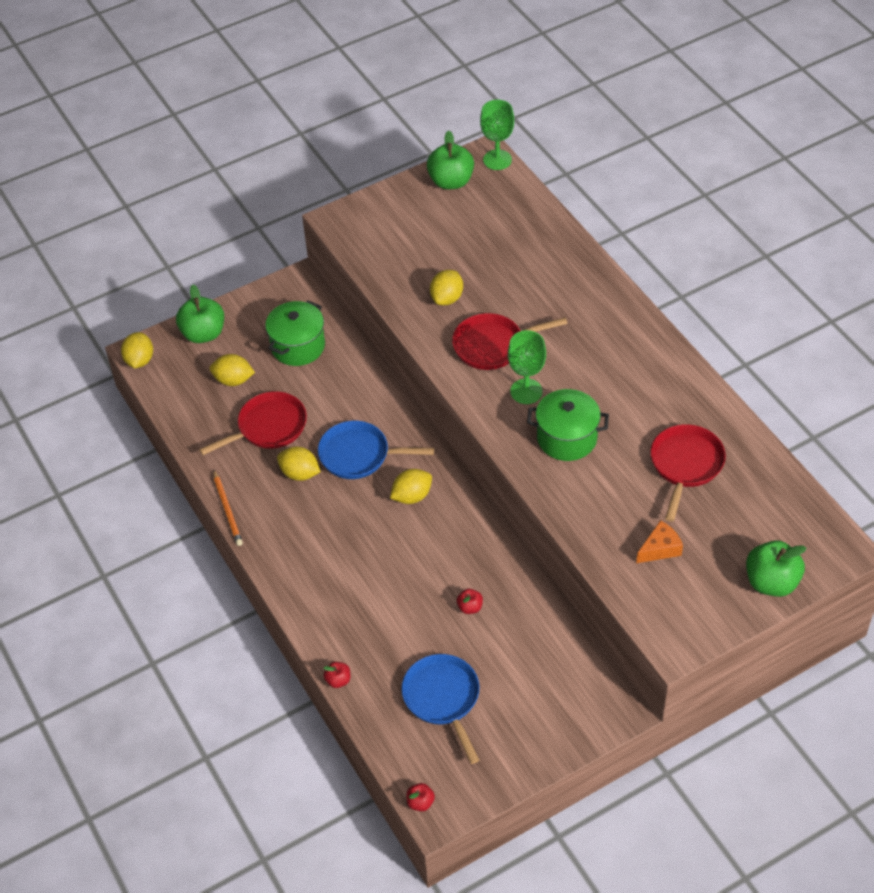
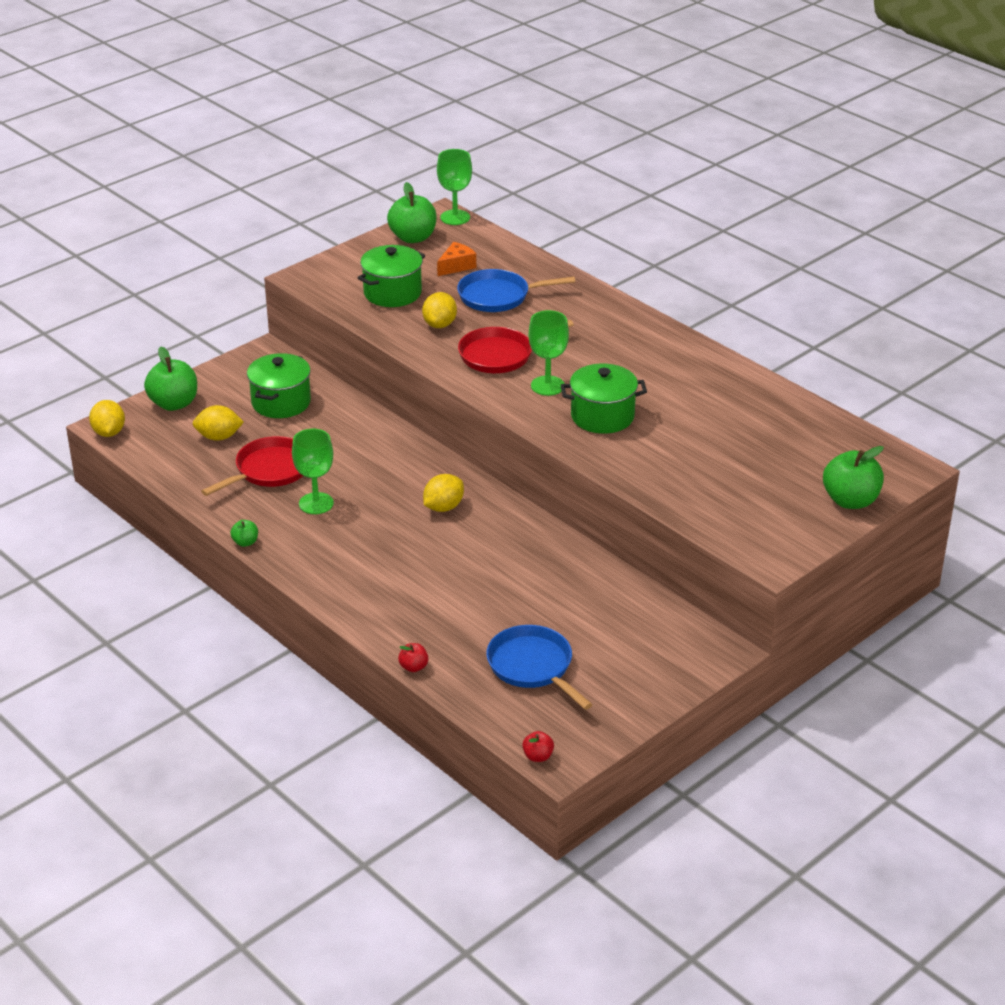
camera: 15 degrees left, 15 degrees down
orange pencil [213,469,243,546] -> green apple [230,520,258,547]
yellow lemon [277,447,321,481] -> green goblet [292,429,334,514]
blue pan [318,421,434,479] -> blue pan moved to [457,269,575,312]
red apple [457,589,483,614] -> none
orange cheese [636,520,683,563] -> orange cheese moved to [437,242,476,276]
red pan [651,424,726,522] -> none
none -> green pot [357,245,425,307]

